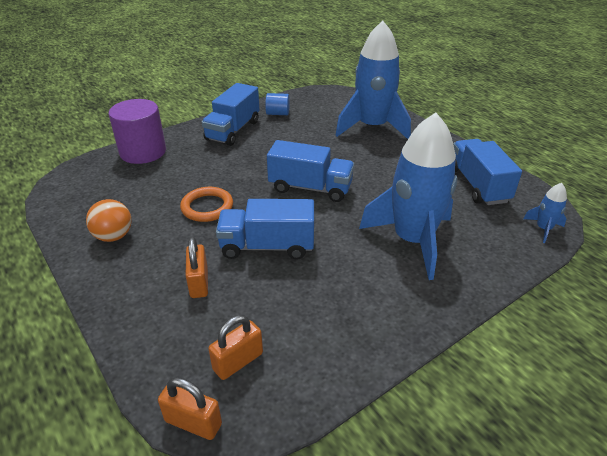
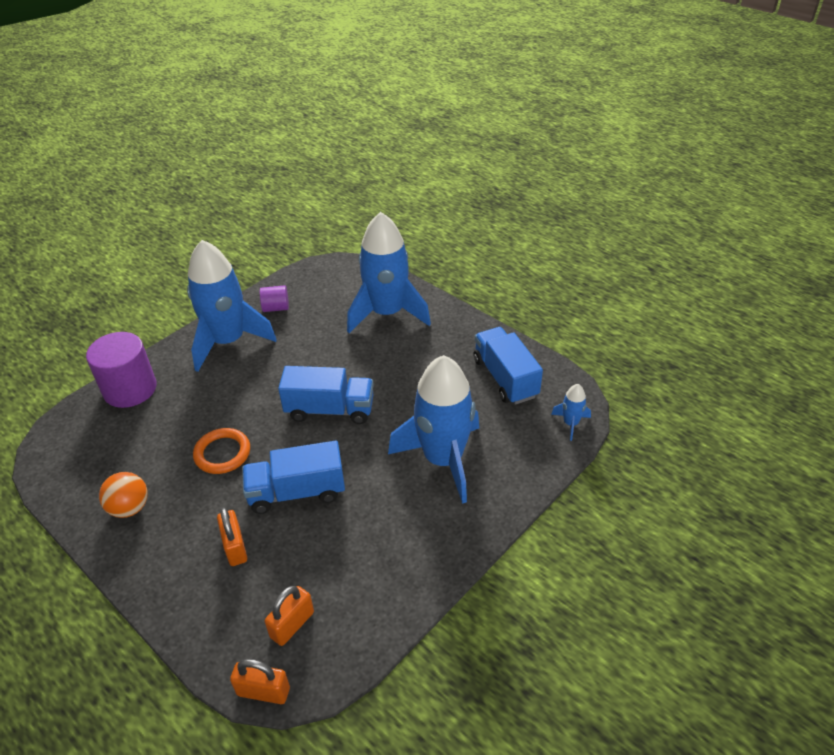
camera: 10 degrees left, 5 degrees up
blue truck [202,83,260,146] -> blue rocket [187,240,277,372]
blue cylinder [265,93,290,115] -> purple cylinder [260,285,289,312]

